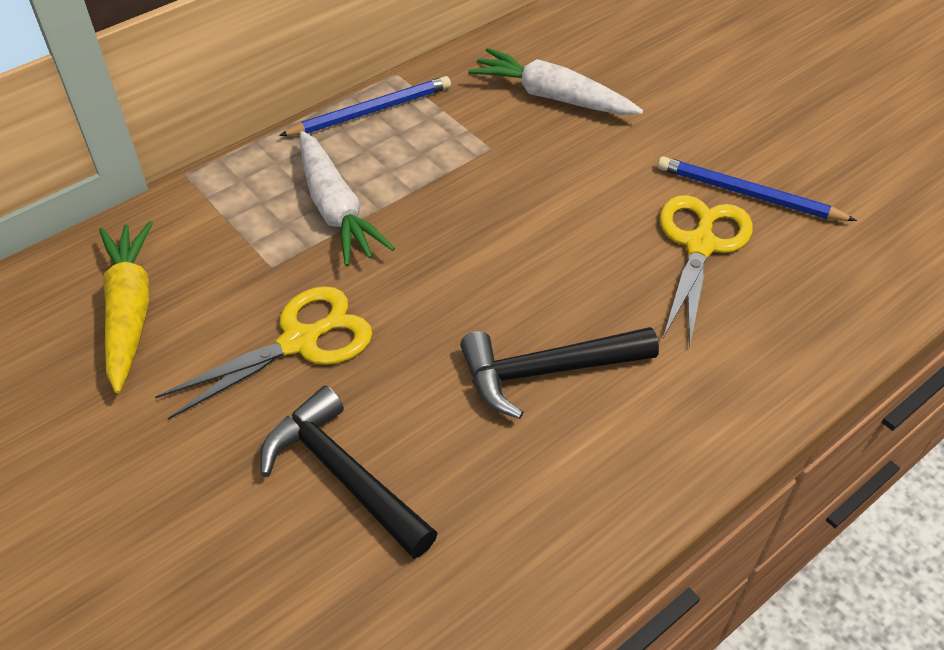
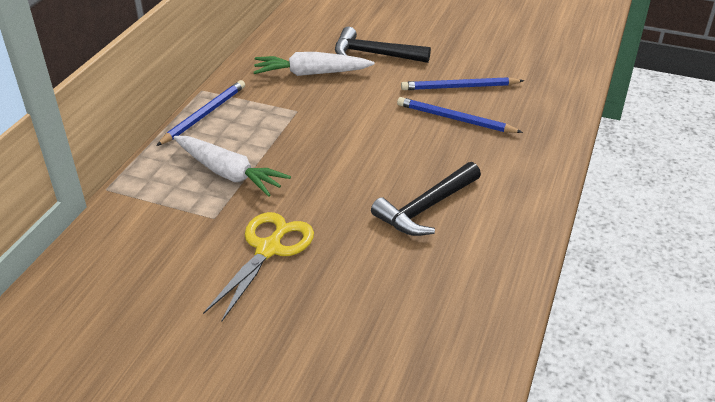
camera: 30 degrees left, 10 degrees down
yellow carrot [99,221,153,394] -> none
black hammer [260,386,438,559] -> black hammer moved to [335,27,431,63]
yellow scissors [660,195,753,346] -> blue pencil [397,97,523,133]

